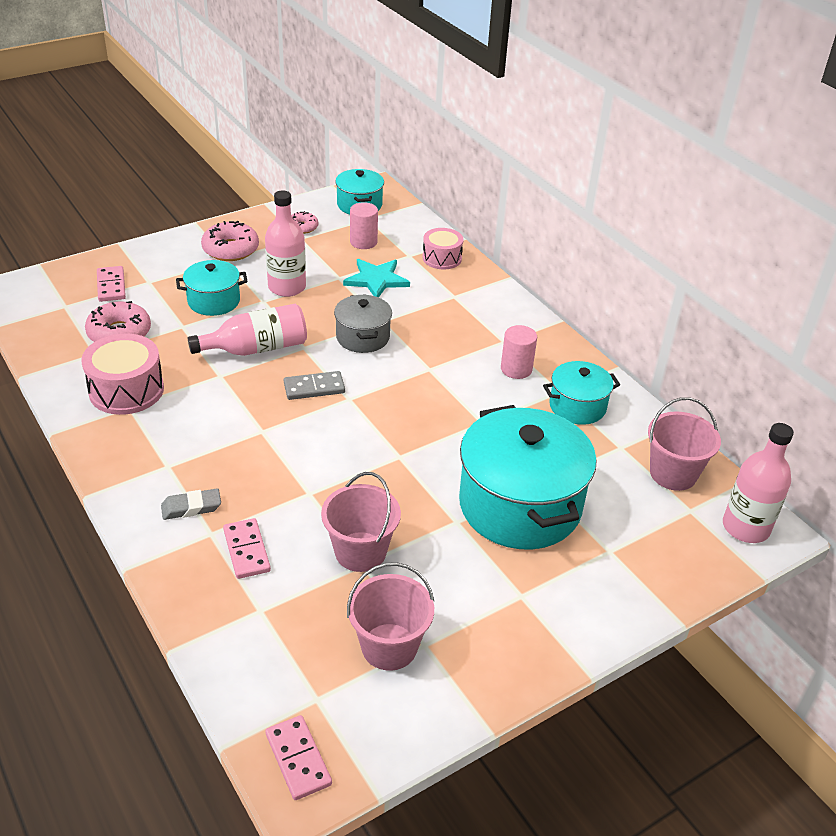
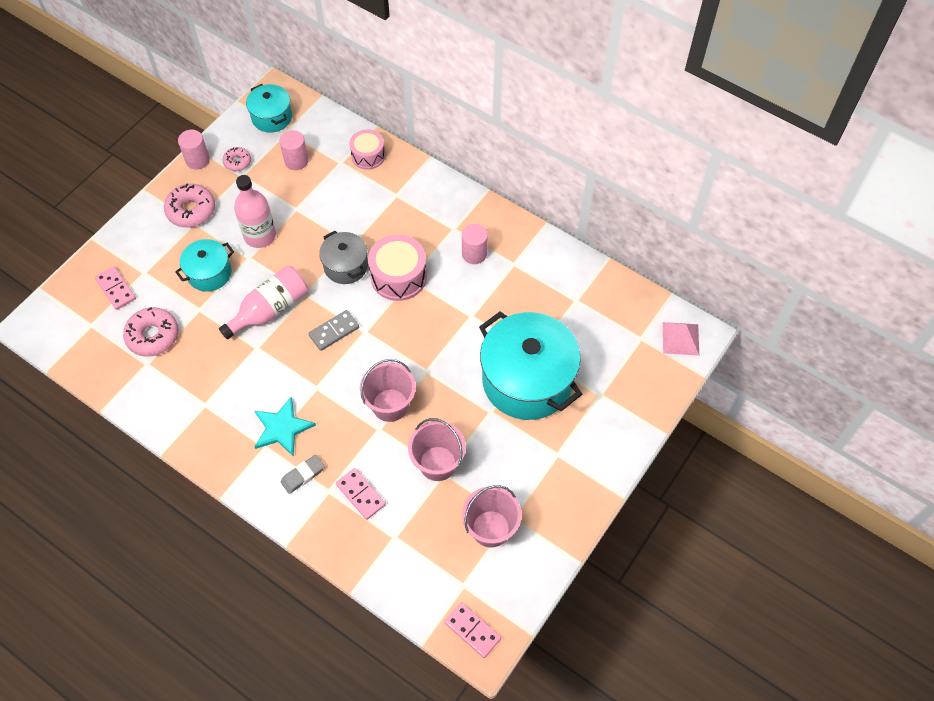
camera: 20 degrees left, 20 degrees up
pink drum [81,334,164,415] -> pink drum moved to [368,234,427,301]
turquoise star [343,259,410,297] -> turquoise star moved to [254,397,316,457]
turquoise pot [543,361,620,425] -> none
pink bucket [648,397,721,491] -> pink bucket moved to [360,359,416,422]
pink bottle [723,423,794,543] -> pink pyramid [663,322,699,356]
none -> pink cylinder [178,130,210,170]

